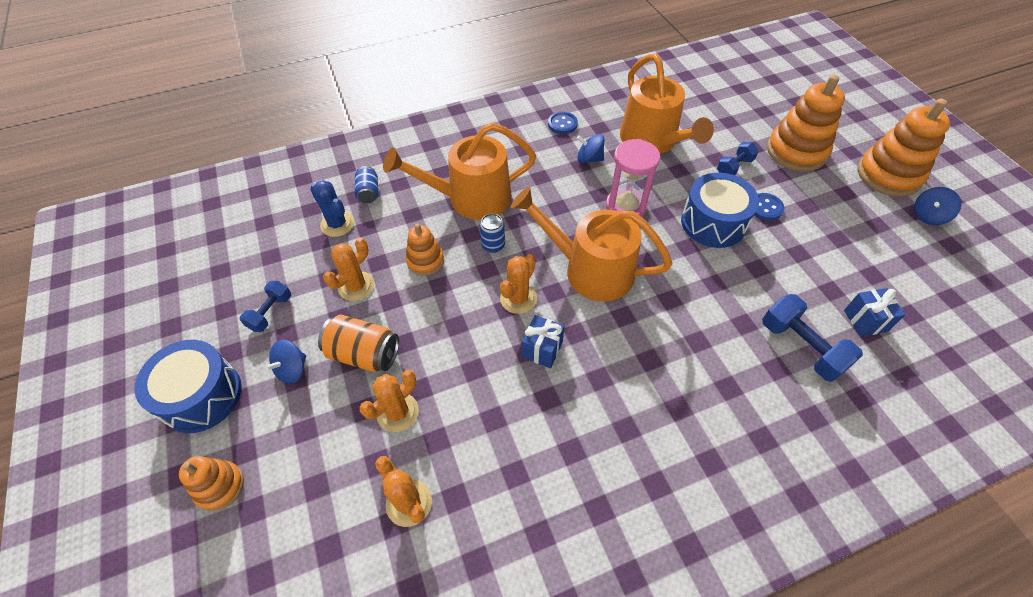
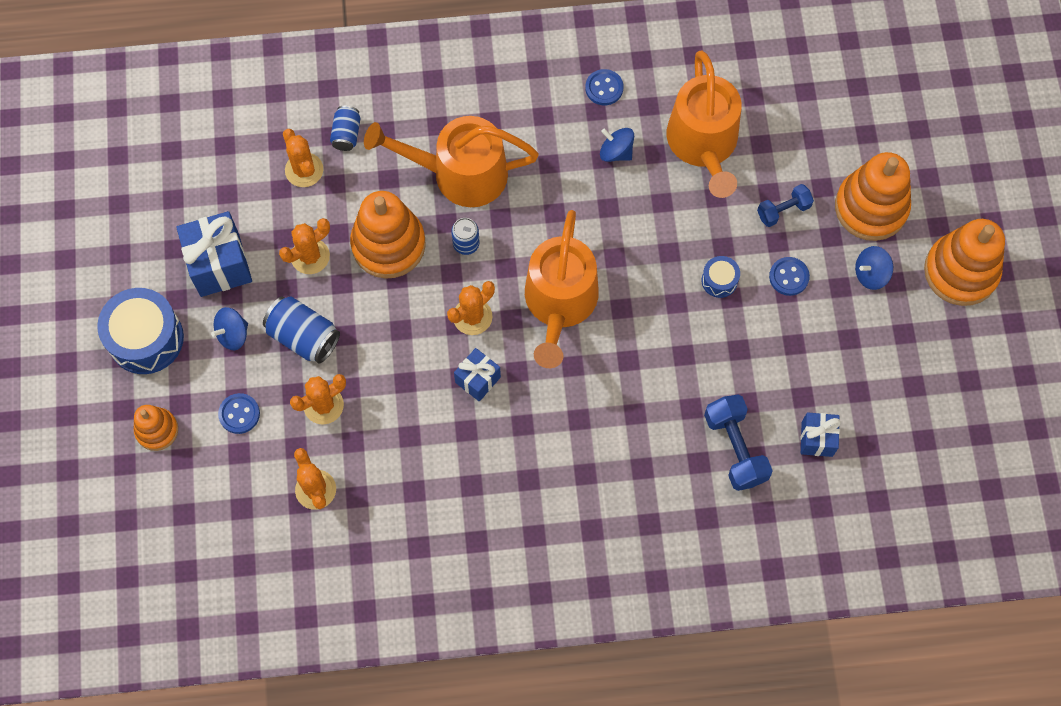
camera: 15 degrees right, 15 degrees up
blue dumbbell [240,281,291,332] -> blue gift [176,211,252,297]
blue cactus [310,180,354,237] -> orange cactus [283,129,323,187]
orange can [318,315,399,372] -> blue can [263,296,340,363]
orange stacking toy [406,223,444,276] -> orange stacking toy [350,191,426,279], size x1.79
orange watering can [511,187,673,302] -> orange watering can turned 120 degrees counterclockwise [525,210,599,368]
pink hourglass [606,139,660,217] -> none
blue drum [681,173,759,248] -> blue drum [702,256,740,298], size x0.49
blue spinning top [914,187,961,225] -> blue spinning top moved to [855,246,893,290]
none -> blue button [218,393,260,434]

